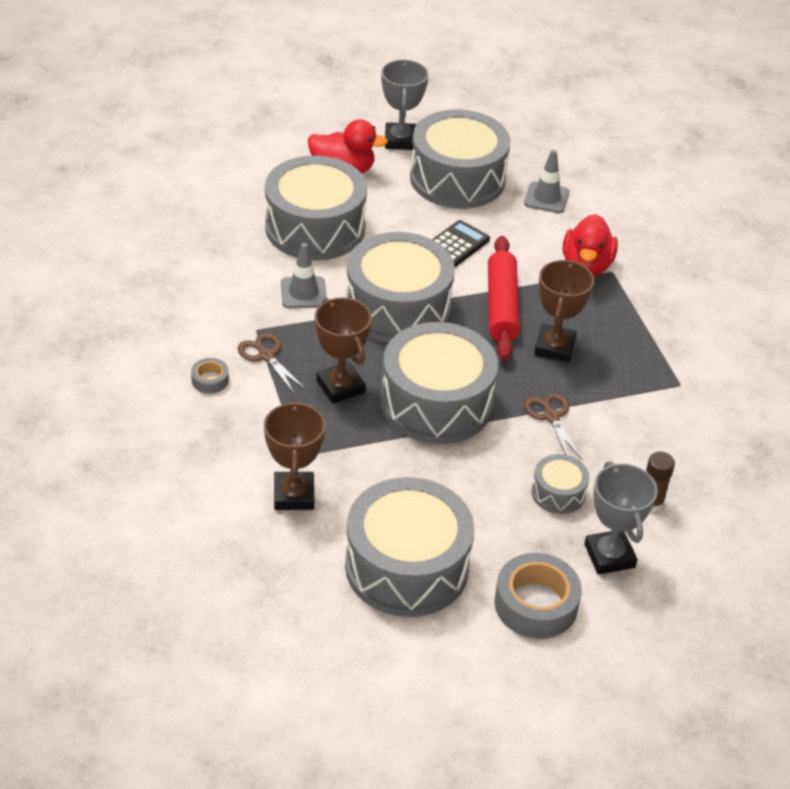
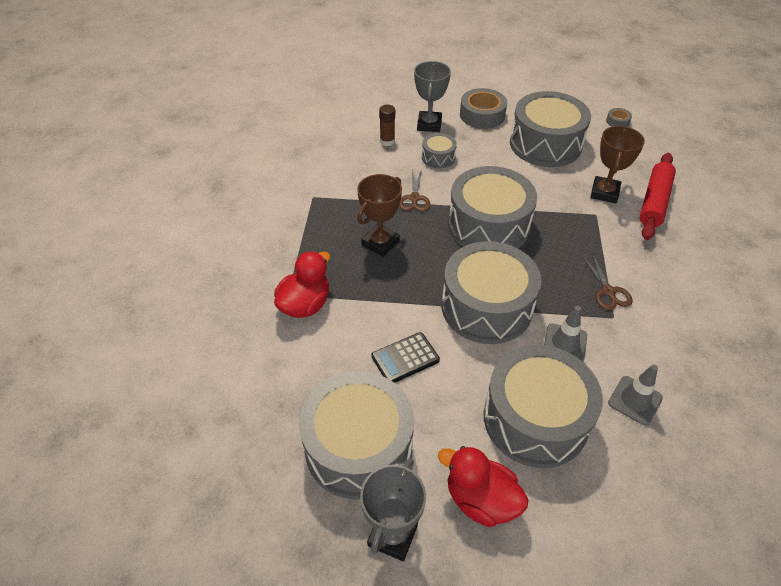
camera: 155 degrees left, 5 degrees up
grey tape [191,358,229,394] -> grey tape moved to [606,108,632,127]
brown trophy [315,297,372,404] -> none
red rolling pin [488,236,520,360] -> red rolling pin moved to [640,153,676,240]
grey traffic cone [524,150,569,213] -> grey traffic cone moved to [608,364,663,425]

